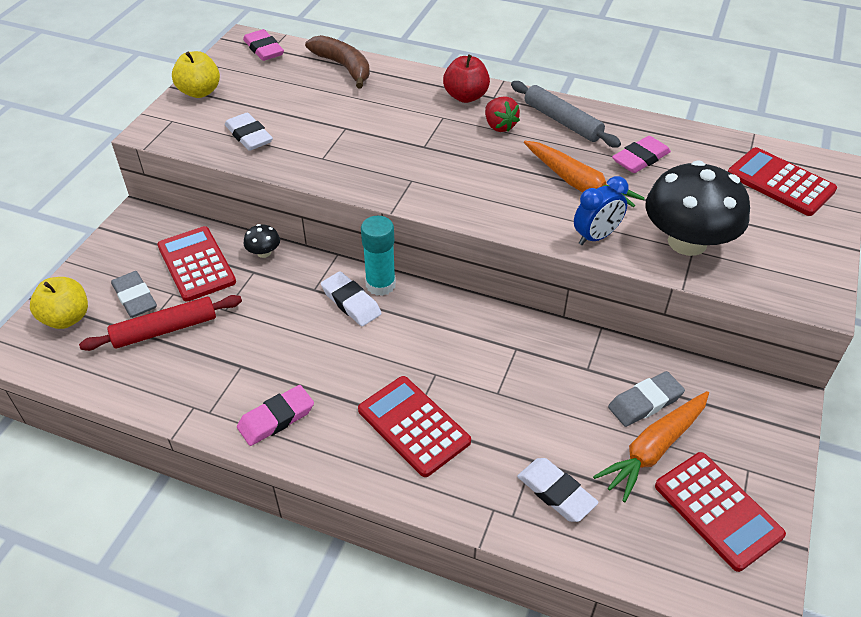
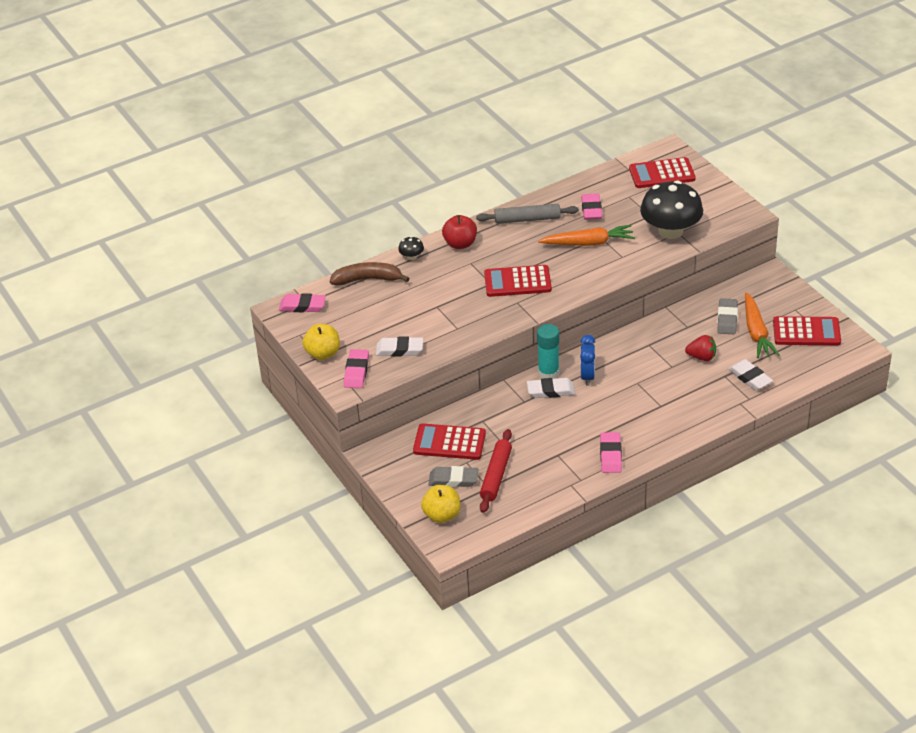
camera: 50 degrees left, 5 degrees down
black mushroom [243,224,280,258] -> black mushroom moved to [398,236,424,260]
red calculator [358,376,471,477] -> red calculator moved to [484,265,552,297]
red strawberry [485,96,520,132] -> red strawberry moved to [685,335,716,361]
white eraser [517,458,599,522] -> white eraser turned 60 degrees clockwise [728,359,773,390]
blue clock [574,176,629,245] -> blue clock moved to [580,335,595,386]
none -> pink eraser [344,349,369,388]

